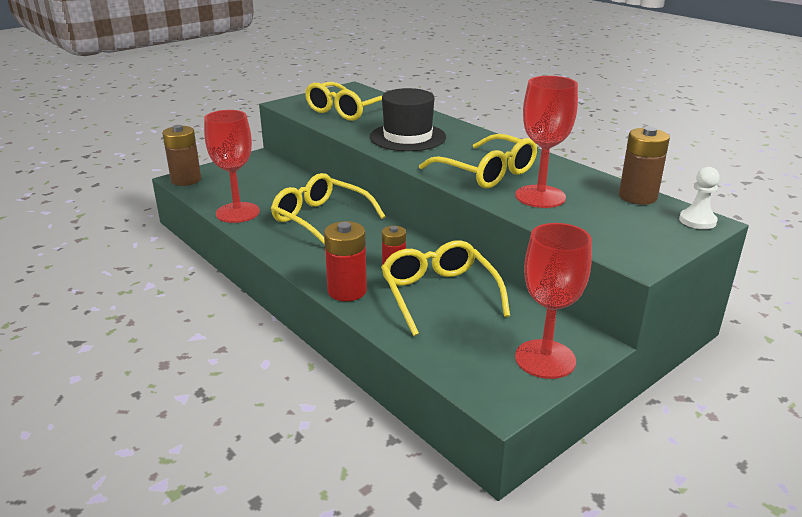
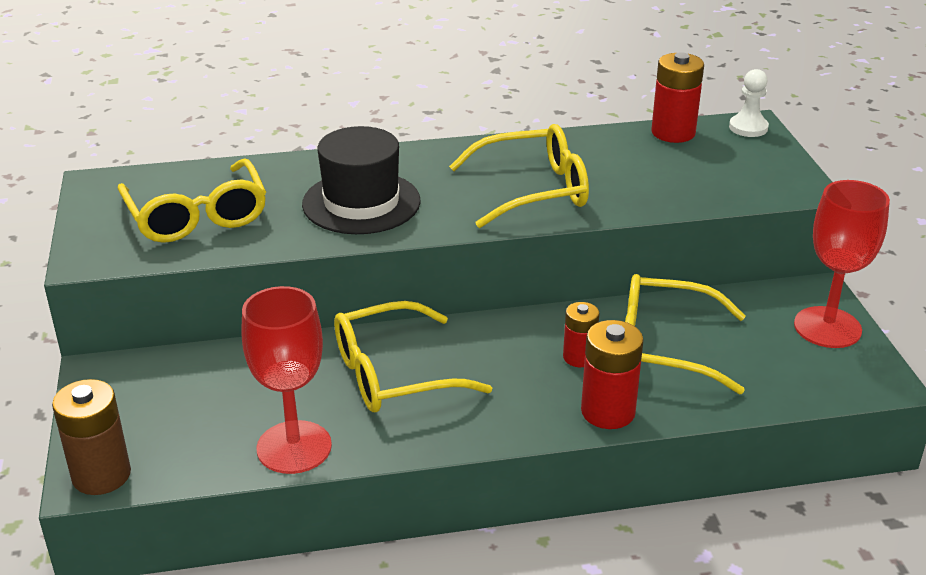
camera: 60 degrees left, 5 degrees up
red goblet [515,76,578,208] -> none
brown battery [619,127,670,205] -> red battery [651,52,704,143]

